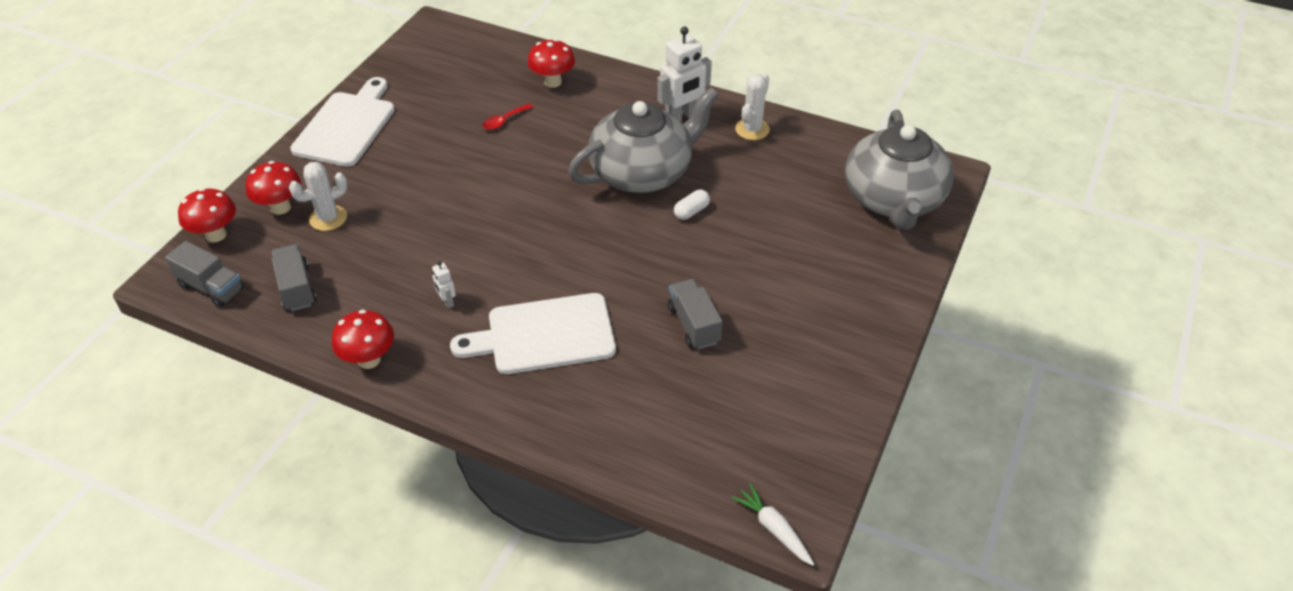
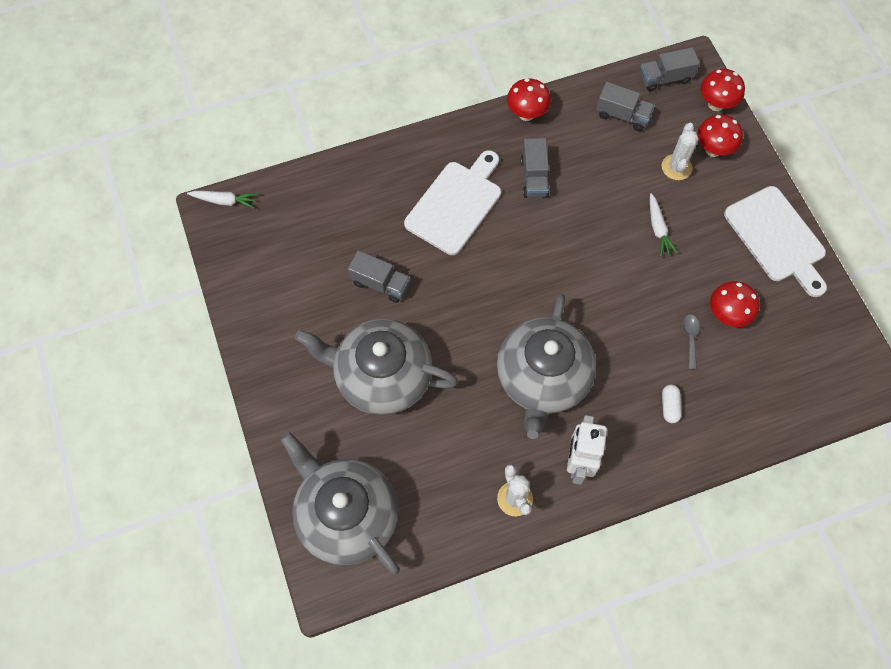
camera: 135 degrees right, 20 degrees up
white robot [432,261,456,309] -> grey truck [521,138,550,198]
red spoon [483,104,533,130] -> grey spoon [682,314,700,369]
red mushroom [527,39,575,88] -> red mushroom moved to [710,281,759,327]
white capsule [674,189,710,220] -> white capsule moved to [662,384,682,423]
none -> grey teapot [295,319,458,415]
none -> white carrot [650,193,678,256]

